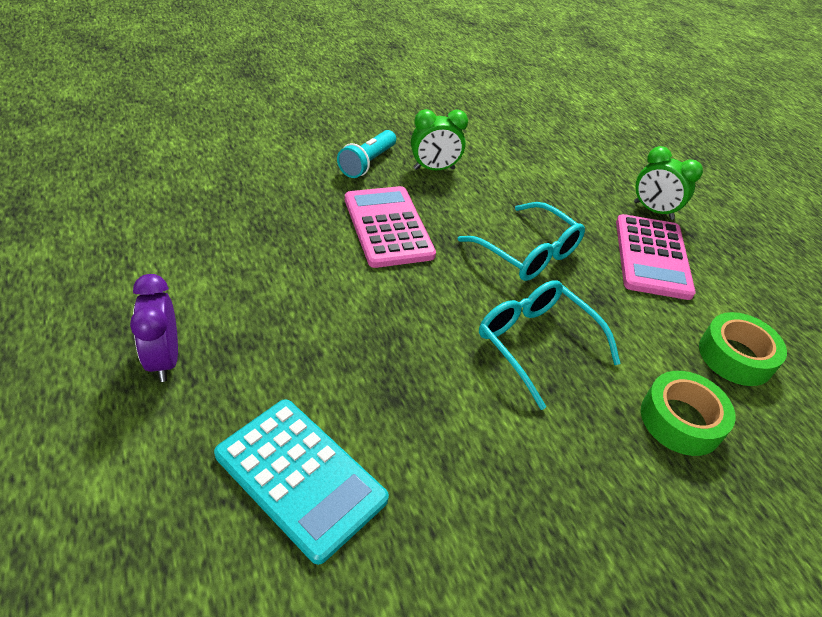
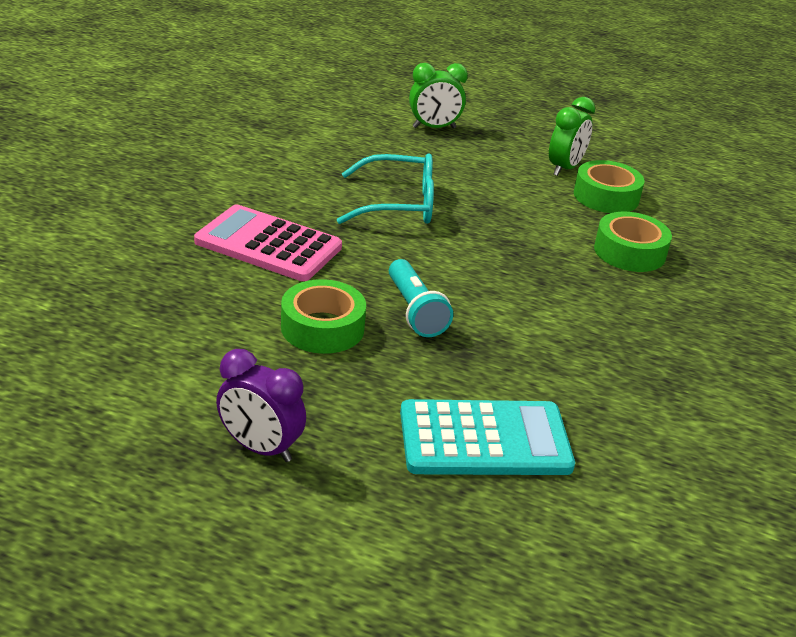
camera: 45 degrees left, 10 degrees down
turquoise flashlight [337,130,396,178] -> turquoise flashlight moved to [389,259,453,337]
green clock [411,109,468,170] -> green clock moved to [549,97,595,176]
turquoise glasses [479,280,621,410] -> none
pink calculator [616,214,696,300] -> none
none -> green tape [281,279,366,354]

